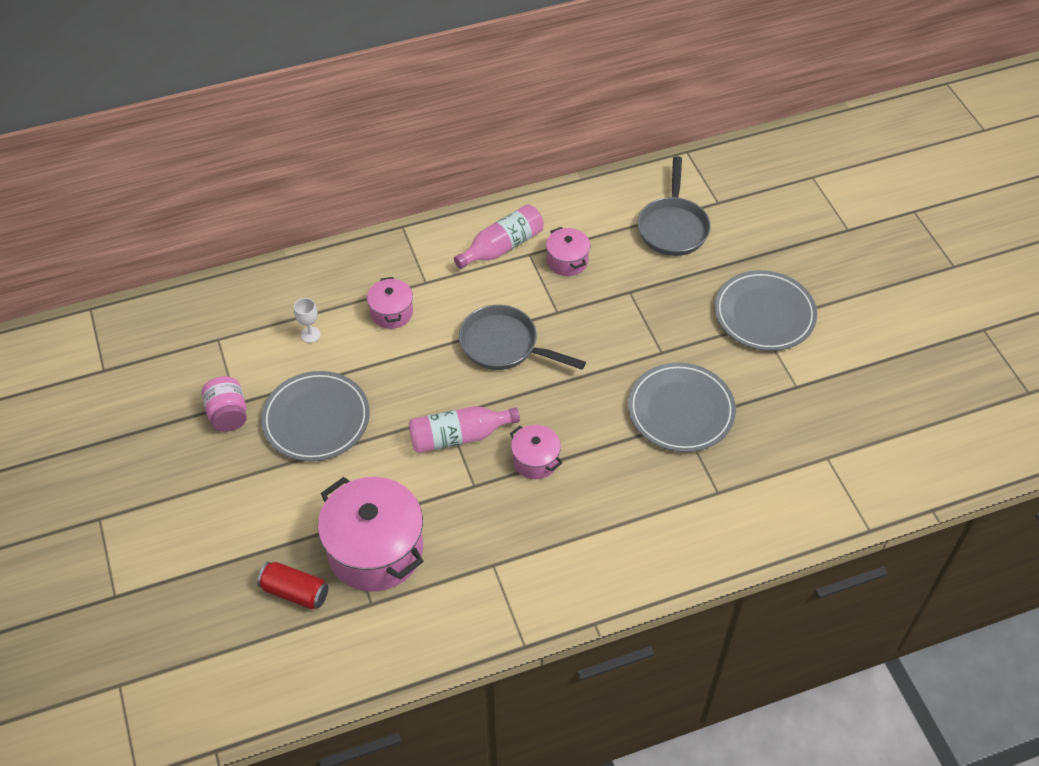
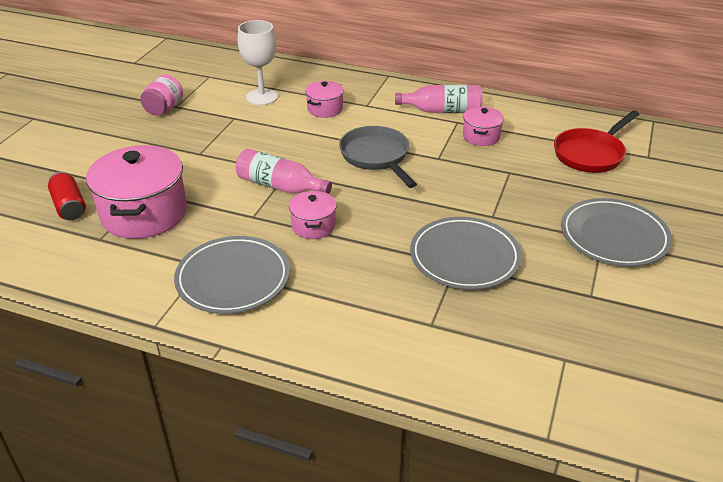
camera: 40 degrees right, 15 degrees down
grey plate [261,371,370,461] -> grey plate moved to [174,236,290,314]
white goblet [294,298,321,343] -> white goblet [238,20,278,105], size x1.99
grey pan [637,156,711,256] -> red pan [554,110,639,173]

